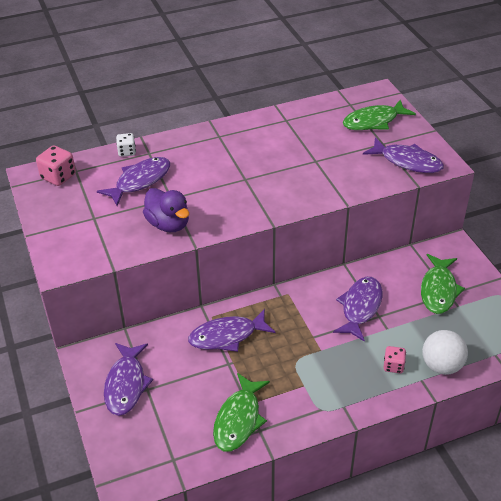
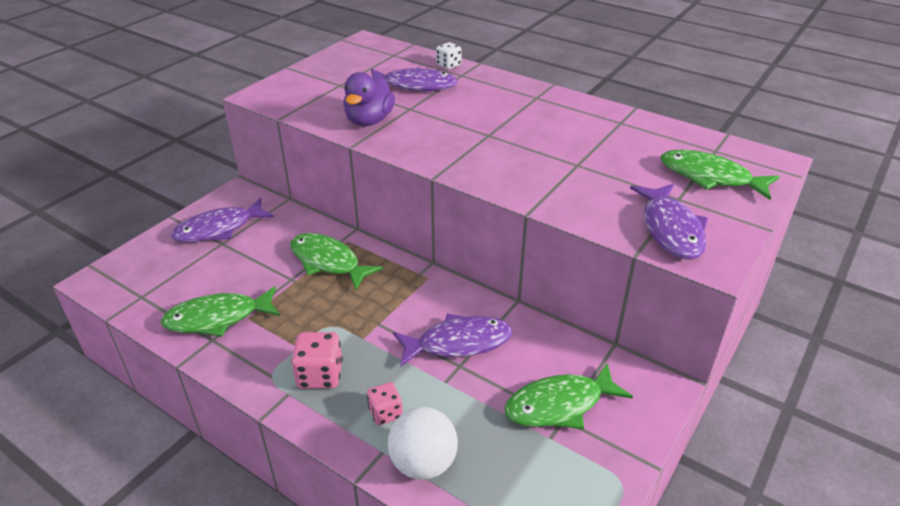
camera: 55 degrees right, 5 degrees down
pink dice [36,145,76,186] -> pink dice moved to [291,332,343,389]
purple fish [188,309,276,352] -> green fish [290,233,383,290]

